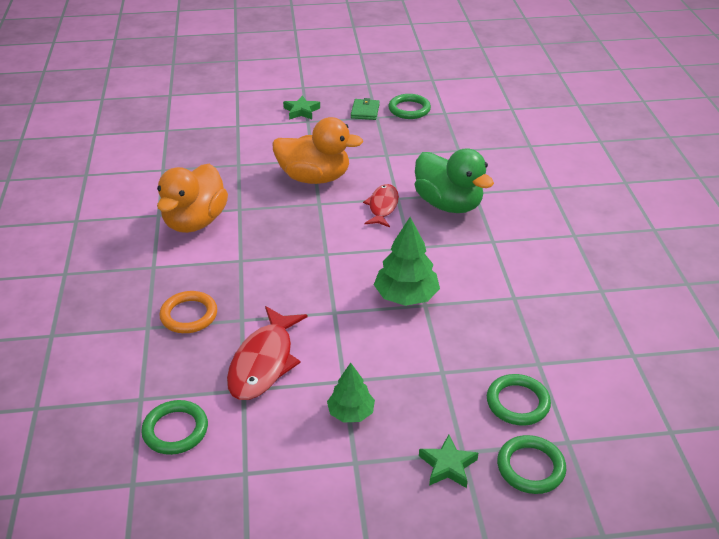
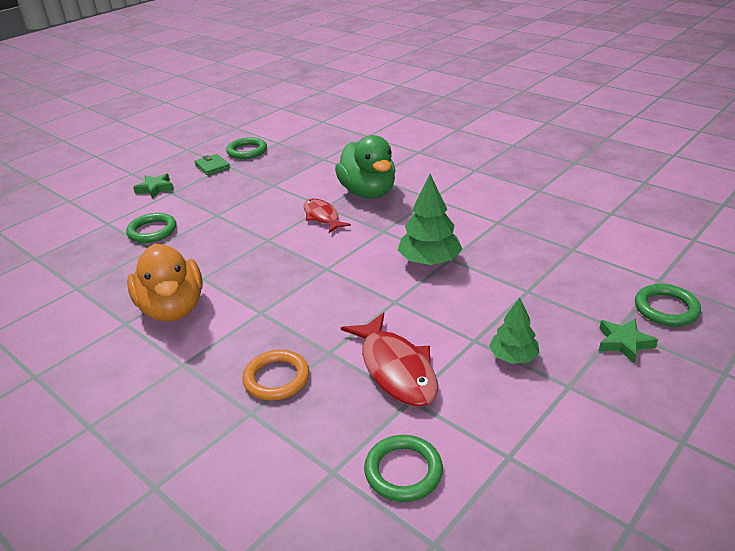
camera: 40 degrees left, 5 degrees down
orange duck [272,117,363,184] -> none
green duck [415,148,494,213] -> green duck turned 60 degrees clockwise [335,135,396,198]
green ring [487,374,551,426] -> green ring moved to [126,213,177,243]

